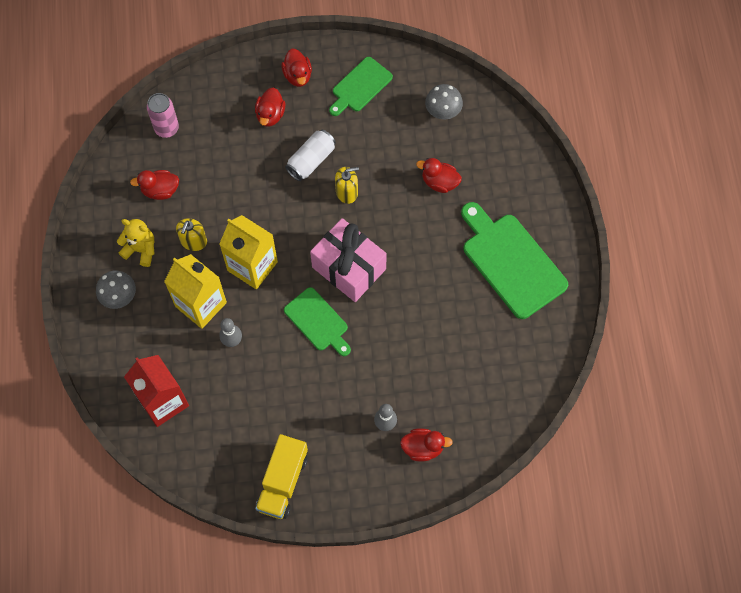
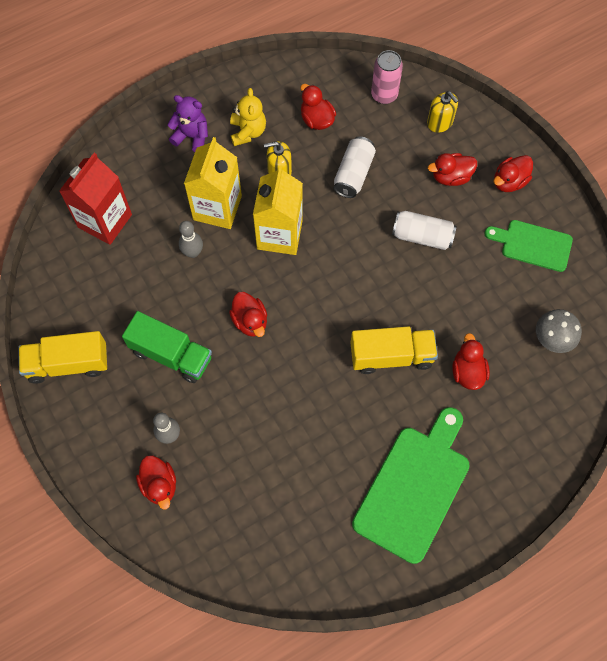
camera: 65 degrees right, 0 degrees up
grey mushroom [96,271,136,309] -> purple teddy bear [167,95,208,152]
green cutting board [284,287,351,356] -> red duck [229,292,267,337]
pink gift [310,218,387,302] -> none
yellow soap dispenser [335,167,359,204] -> yellow soap dispenser moved to [427,91,458,133]
none -> green truck [122,311,212,383]
none -> white can [334,136,376,198]
none -> yellow truck [351,326,438,374]

